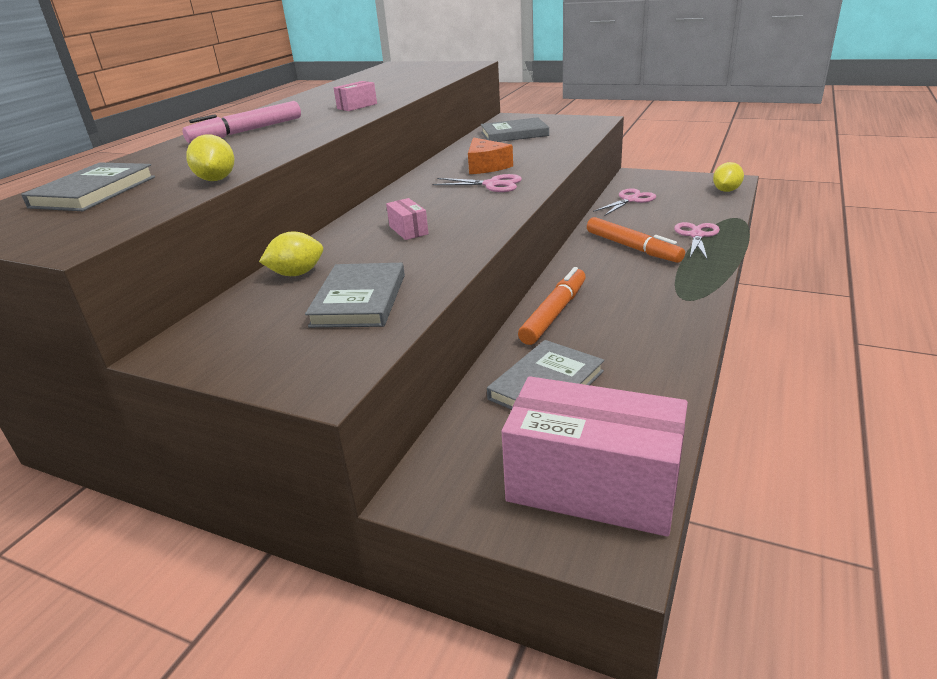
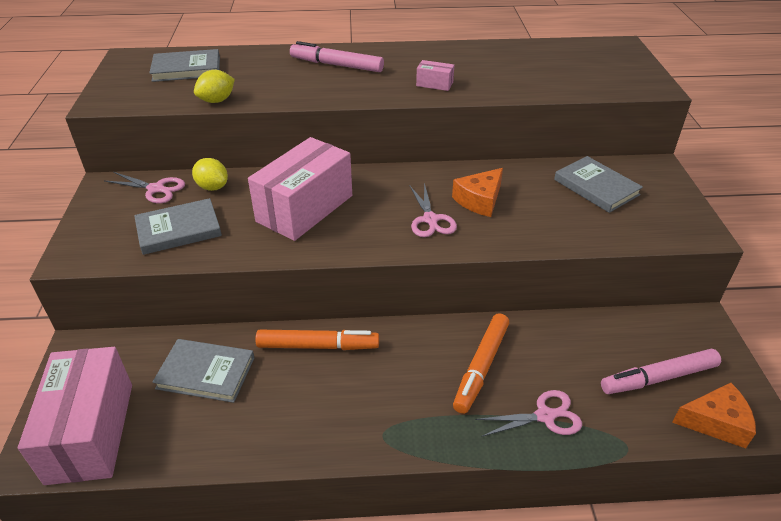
camera: 60 degrees right, 10 degrees up
pink box [386,198,429,240] -> pink box [248,137,352,241], size x2.46
pink scissors [593,188,656,216] -> pink scissors moved to [105,172,185,203]
yellow lemon [713,162,744,192] -> orange cheese [672,383,756,448]
none -> pink marker [601,349,721,394]

